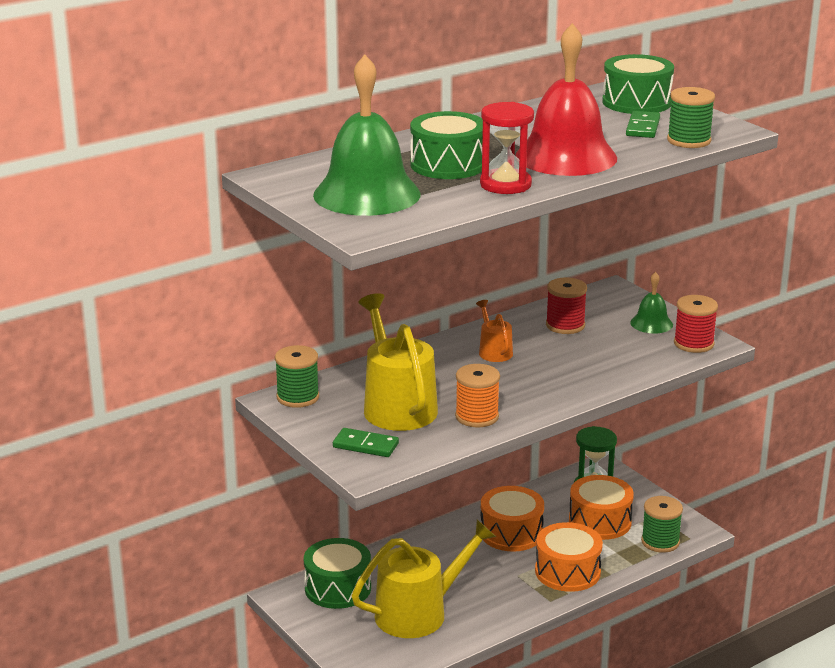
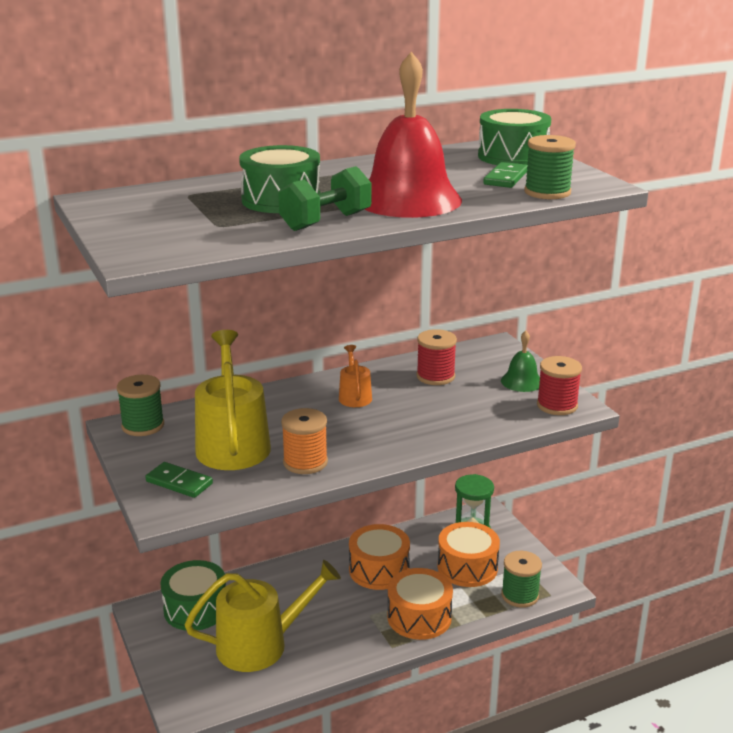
camera: 10 degrees right, 0 degrees up
green bell [313,54,421,216] -> none
red hourglass [480,102,534,194] -> green dumbbell [278,166,372,231]

